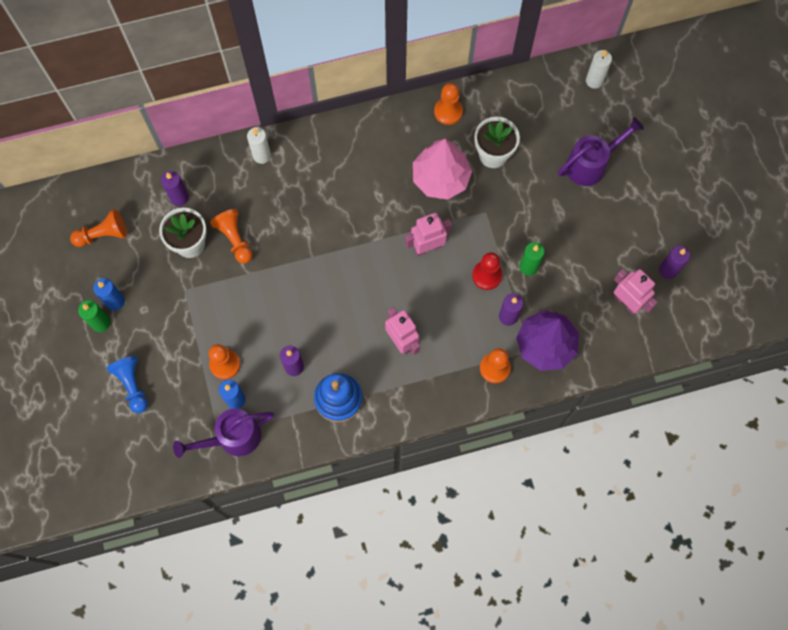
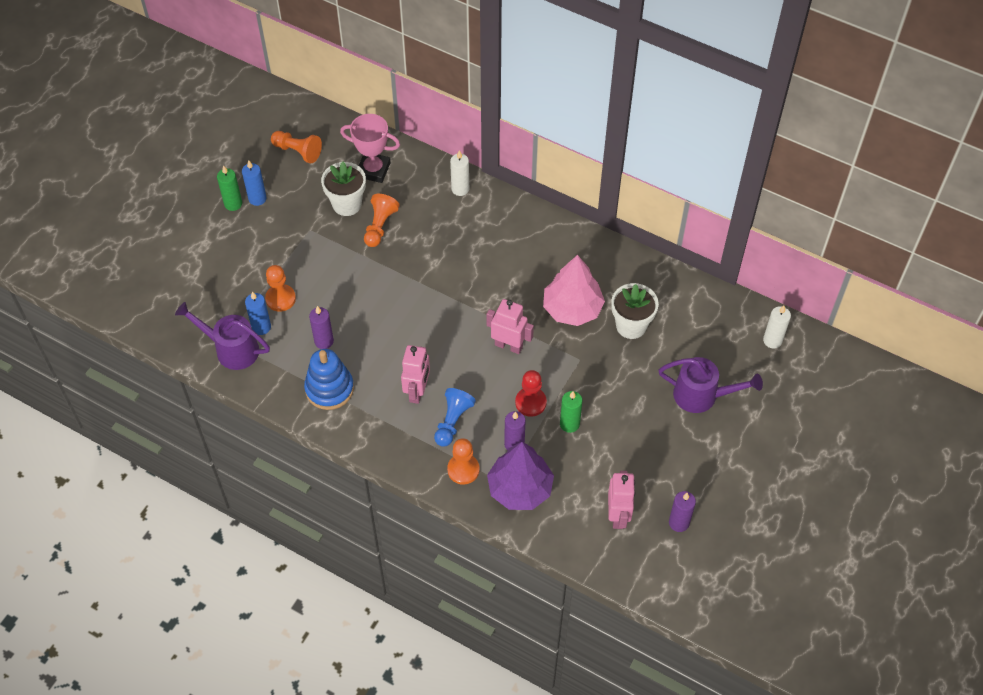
camera: 45 degrees right, 15 degrees down
blue pawn [107,356,148,413] -> blue pawn moved to [434,388,476,447]
purple candle [161,171,189,206] -> pink trophy [340,114,400,183]
orange pawn [434,83,463,125] -> none

